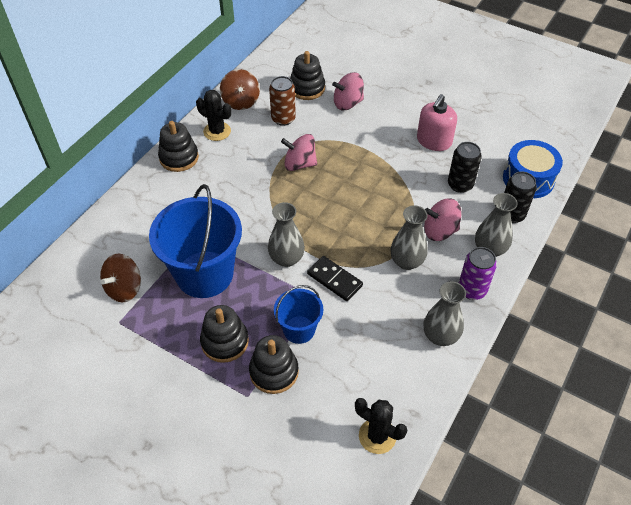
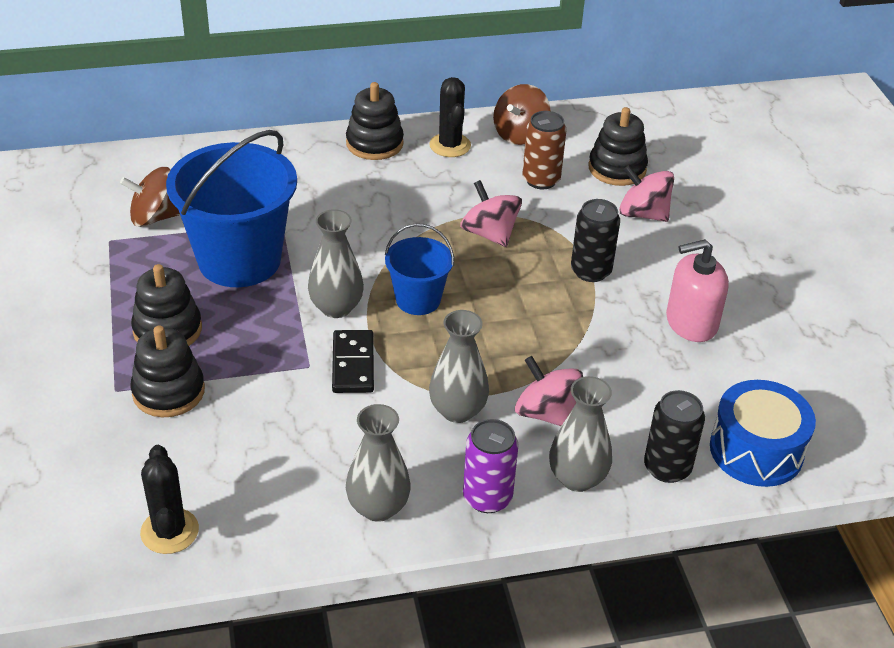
camera: 45 degrees right, 10 degrees down
blue bucket [274,285,323,344] -> blue bucket moved to [385,223,454,315]
black can [448,142,482,193] -> black can moved to [571,199,620,282]

